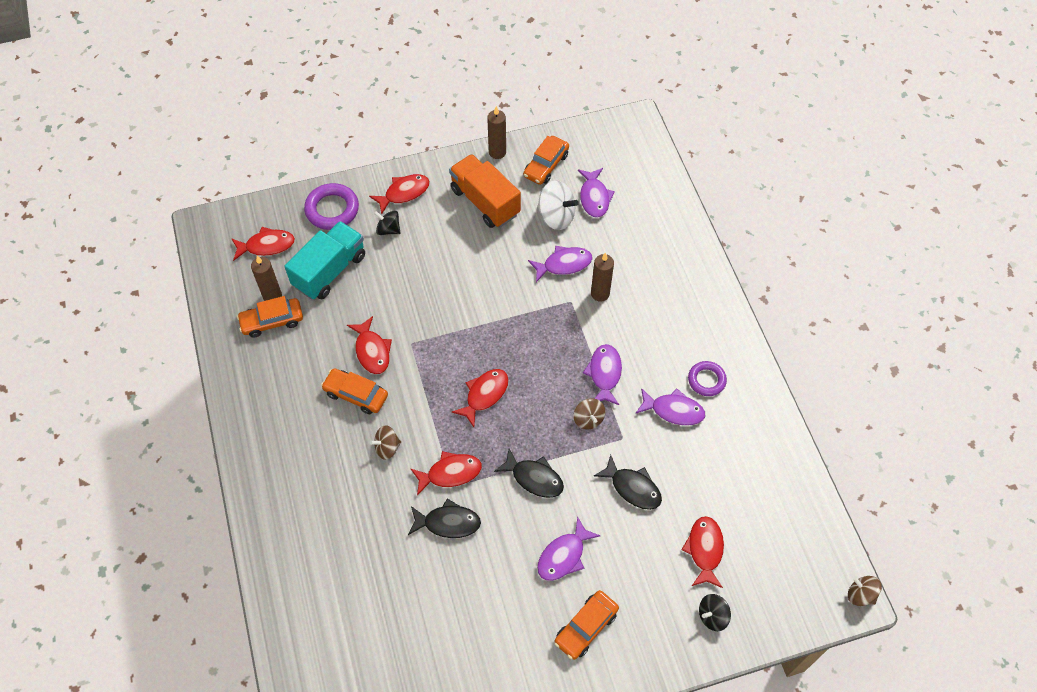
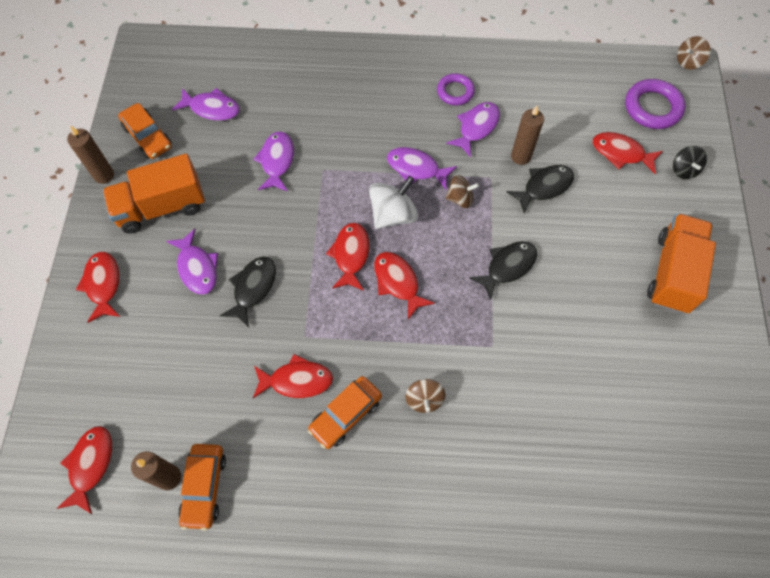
camera: 70 degrees left, 5 degrees up
turquoise truck [284,221,365,300] -> none
purple ring [304,183,359,230] -> purple ring moved to [625,79,685,129]
black spinning top [374,210,400,235] -> none
black fish [408,499,481,538] -> black fish moved to [220,257,276,327]
red fish [410,451,482,496] -> red fish moved to [326,223,369,291]
white spinning top [537,180,579,230] -> white spinning top moved to [369,176,418,229]
purple fish [537,516,600,581] -> purple fish moved to [166,229,218,295]
orange car [554,590,619,660] -> orange truck [647,213,716,313]
brown candle [591,253,614,302] -> brown candle moved to [511,106,544,165]

